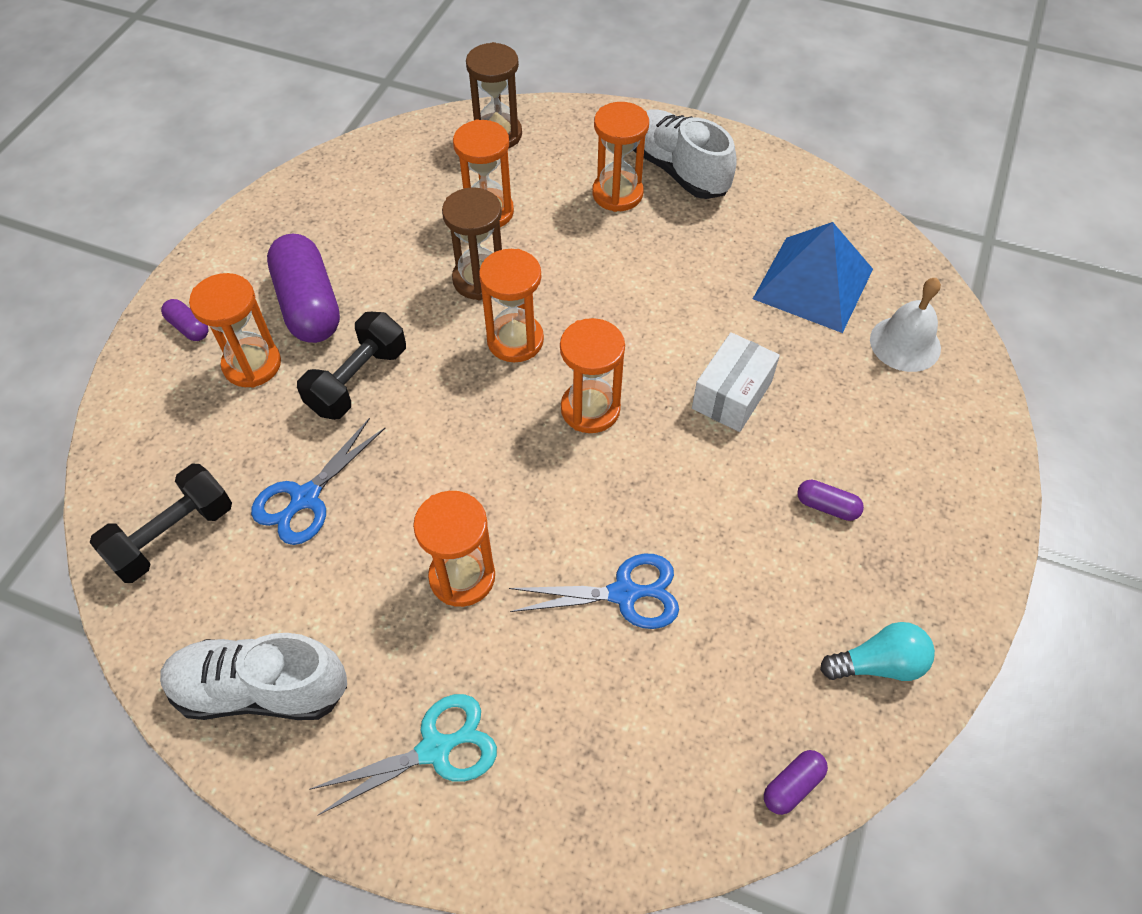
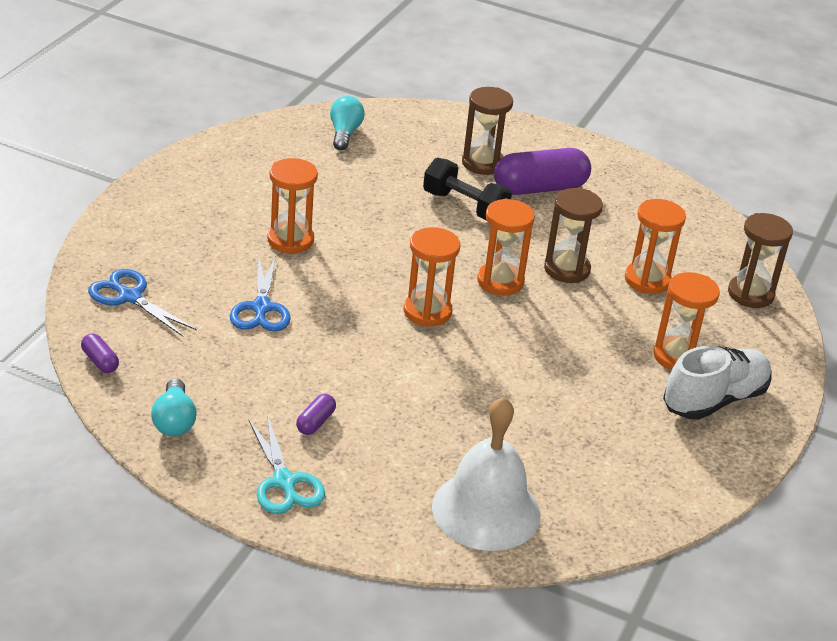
camera: 90 degrees right, 20 degrees down
black dumbbell [90,464,232,583] -> turquoise light bulb [330,96,365,150]
white shoe [160,633,347,720] -> none
purple capsule [161,299,209,341] -> none
orange hourglass [189,273,281,387] -> brown hourglass [462,87,513,175]
blue scissors [251,418,385,545] -> blue scissors moved to [88,269,196,337]
turquoise scissors [309,694,497,816] -> turquoise scissors moved to [249,415,325,514]
white box [692,332,780,432] -> none
blue pyramid [753,222,873,333] -> none
white bell [870,278,941,372] -> white bell [432,397,541,551], size x1.58

